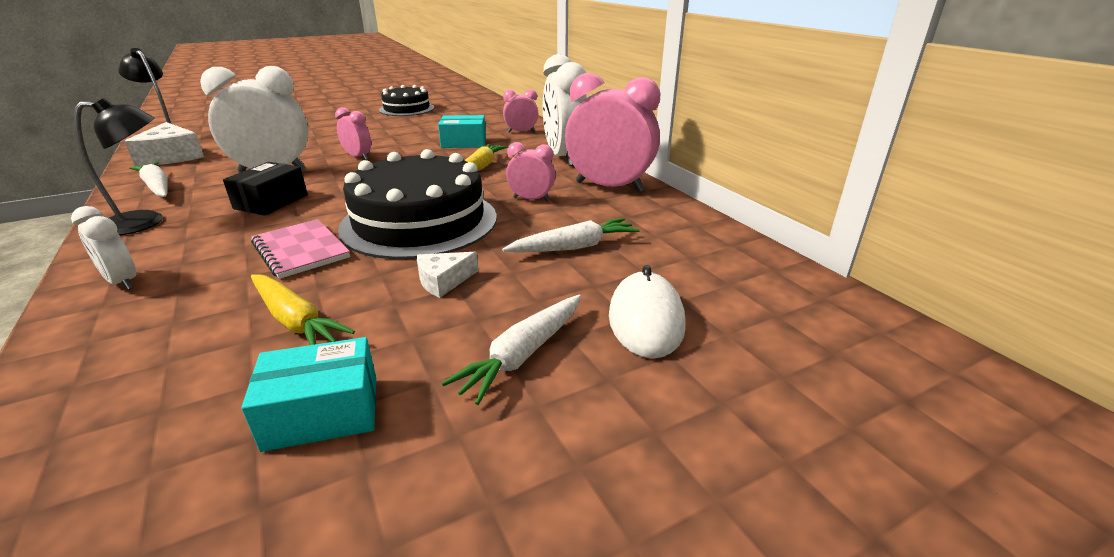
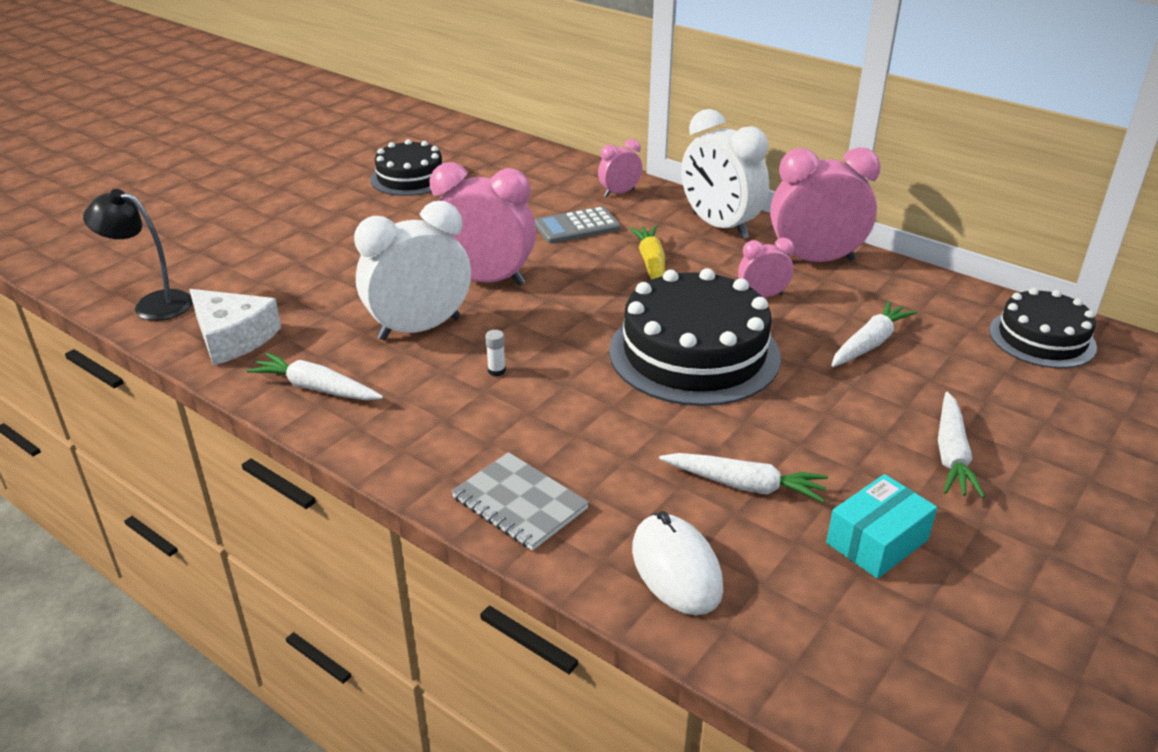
camera: 25 degrees left, 5 degrees up
white clock [71,206,136,290] -> grey notebook [451,452,589,551]
black lamp [74,98,163,235] -> none
black box [223,162,308,216] -> white glue stick [485,330,506,376]
pink notebook [251,219,350,279] -> none
yellow carrot [251,274,355,345] -> white carrot [659,453,828,503]
pink clock [335,107,371,160] -> pink clock [430,162,536,286], size x1.97
white cheese [417,252,478,298] -> none
turquoise box [438,115,486,148] -> grey calculator [535,206,621,244]
white mouse [609,265,686,359] -> white mouse moved to [632,511,723,615]
none -> black cake [989,288,1097,368]

